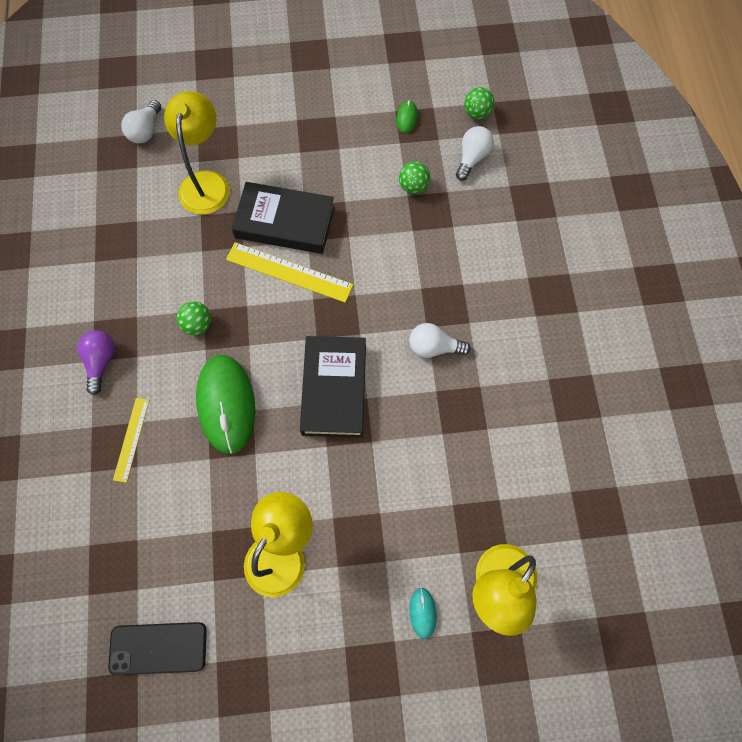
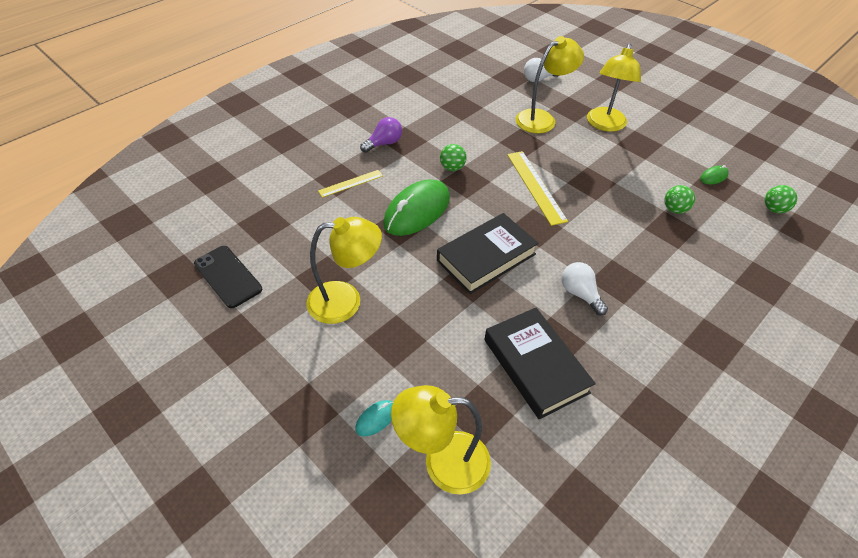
camera: 50 degrees right, 20 degrees down
black book [232,182,335,254] -> black book moved to [484,308,596,420]
white light bulb [456,126,494,181] -> none
none -> yellow lamp [587,43,641,132]

